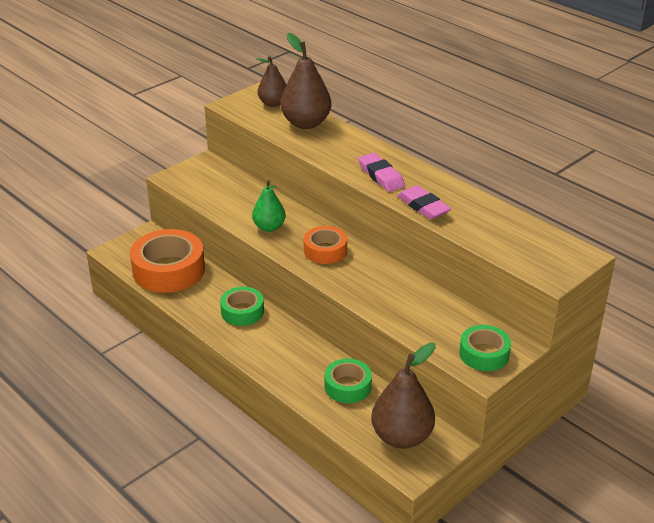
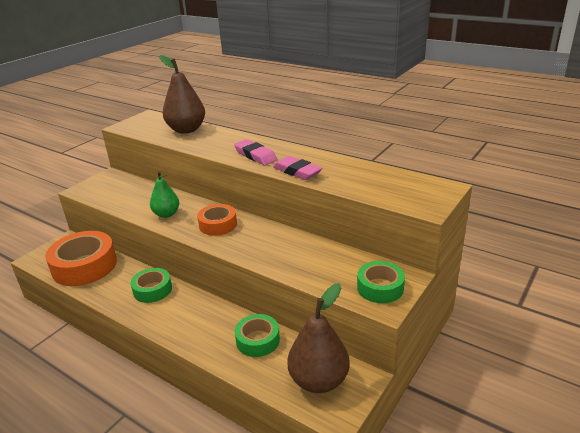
camera: 10 degrees left, 5 degrees down
brown pear [257,56,286,107] -> none

